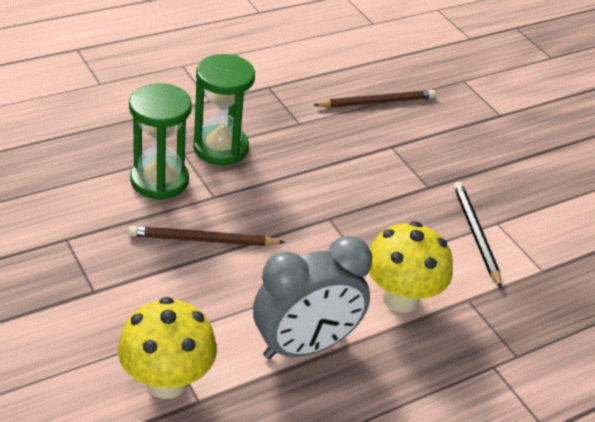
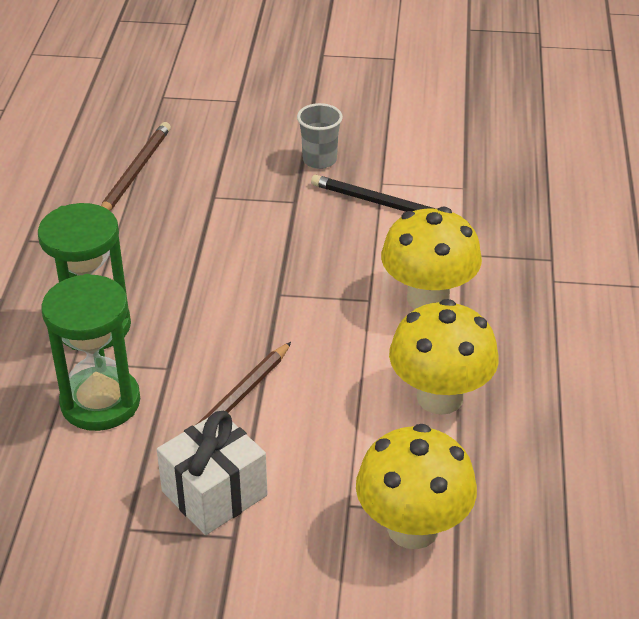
camera: 50 degrees left, 0 degrees up
grey clock [253,236,372,359] -> yellow mushroom [389,299,499,415]
none -> white gift [157,411,268,535]
none -> grey cup [297,103,343,169]

